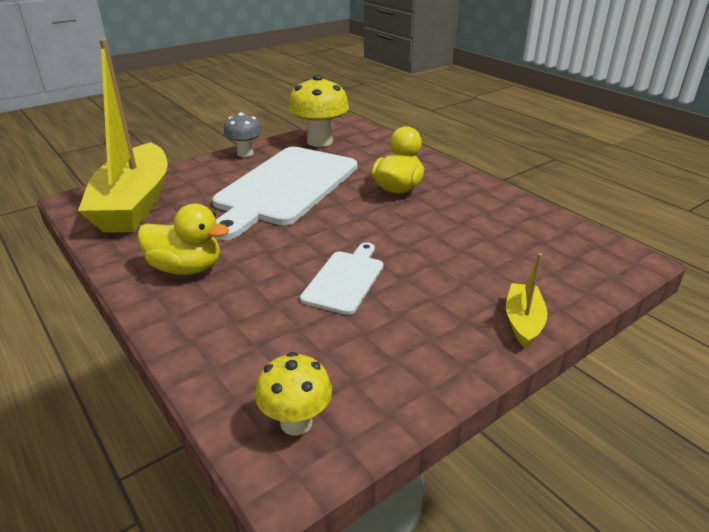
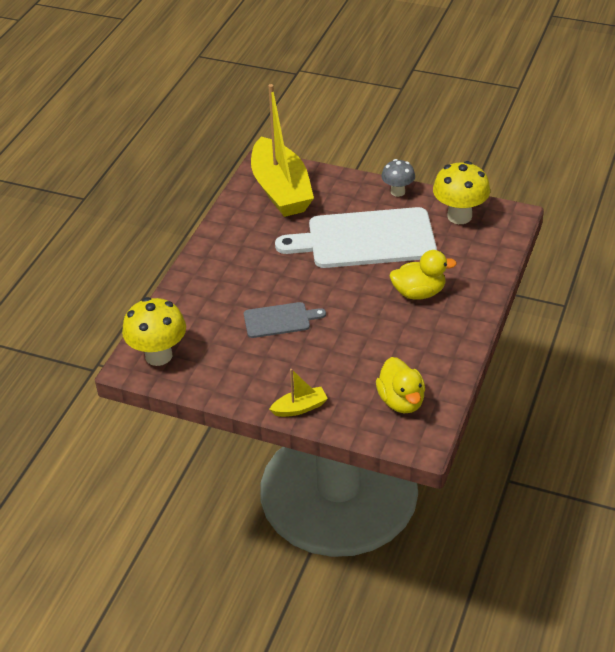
camera: 60 degrees right, 10 degrees up
yellow boat [78,39,168,233] -> yellow boat turned 75 degrees counterclockwise [251,84,314,217]
yellow duck [137,204,229,275] -> yellow duck moved to [376,357,425,413]
yellow mushroom [255,352,332,436] -> yellow mushroom [122,297,186,366], size x1.64
white cutting board [300,242,383,315] -> grey cutting board [244,302,326,338]

